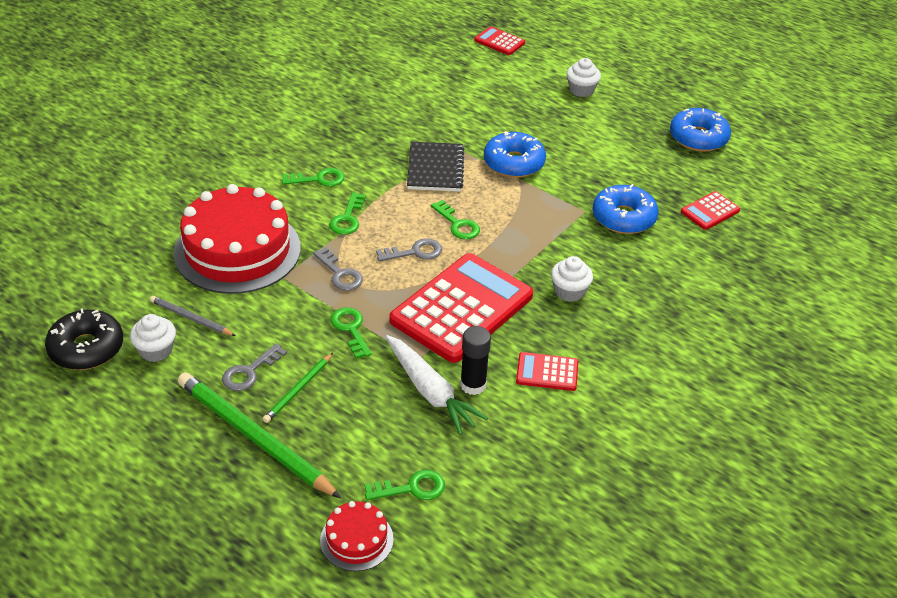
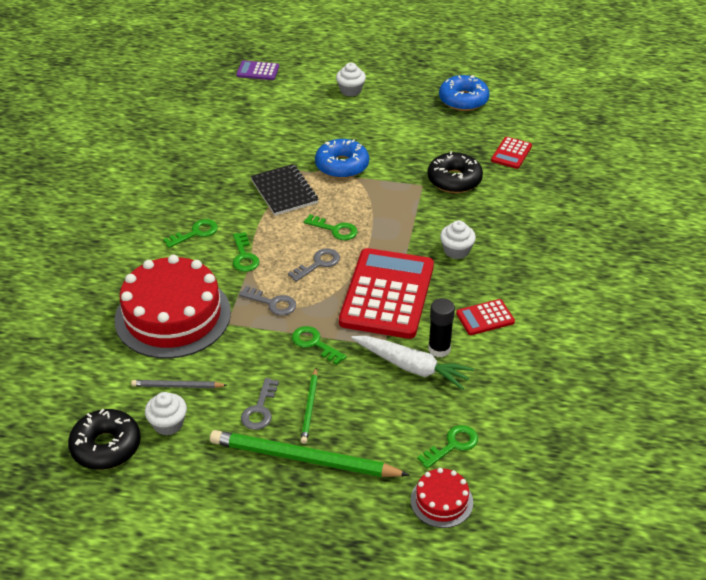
camera: 25 degrees left, 0 degrees up
red calculator [474,26,525,55] -> purple calculator [236,60,279,80]
blue donut [593,184,659,234] -> black donut [427,151,483,193]

